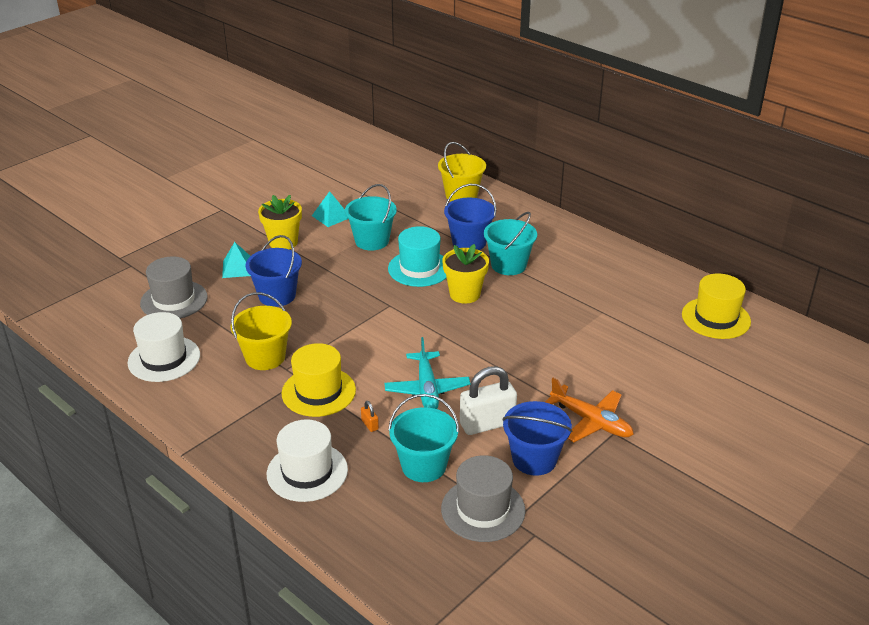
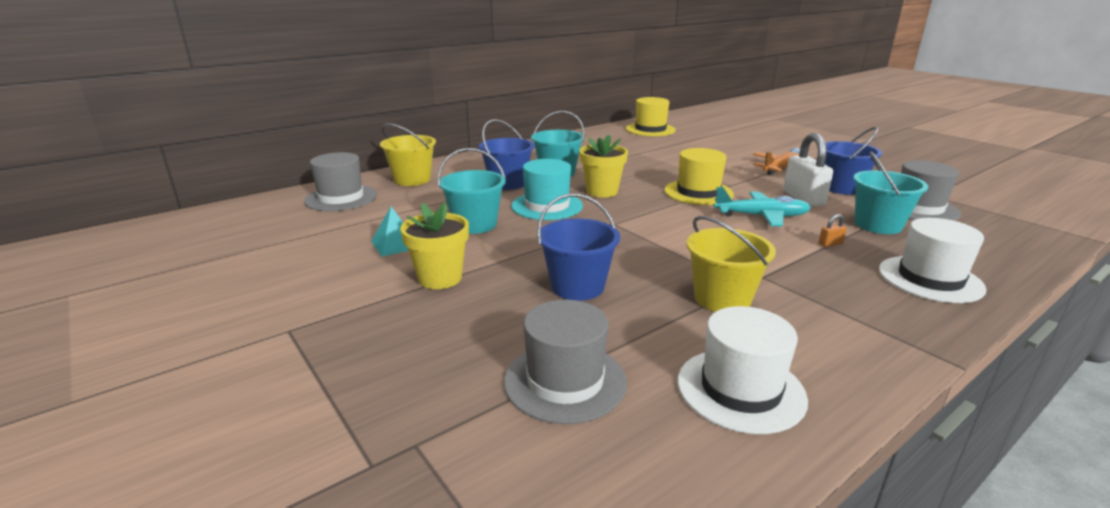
camera: 80 degrees left, 10 degrees down
turquoise pyramid [222,242,251,278] -> none
yellow hat [282,343,356,417] -> yellow hat moved to [664,148,734,205]
none -> grey hat [304,152,377,211]

